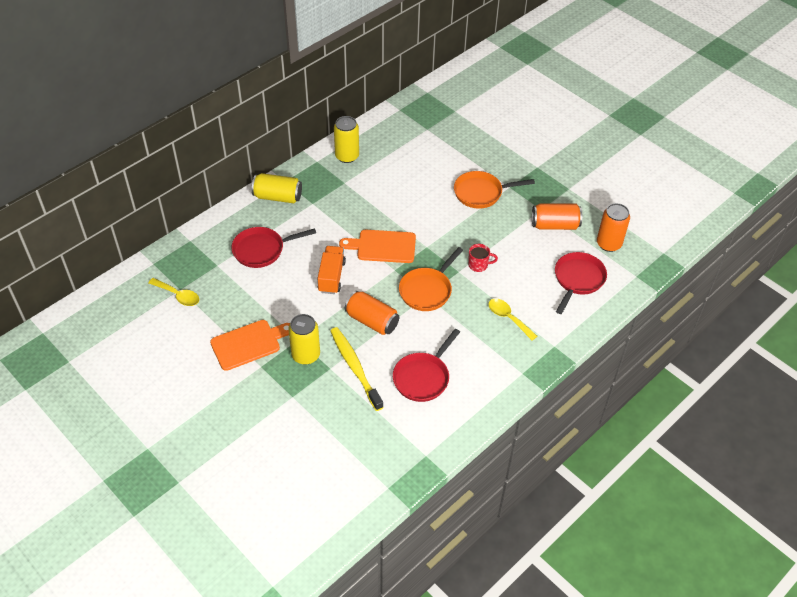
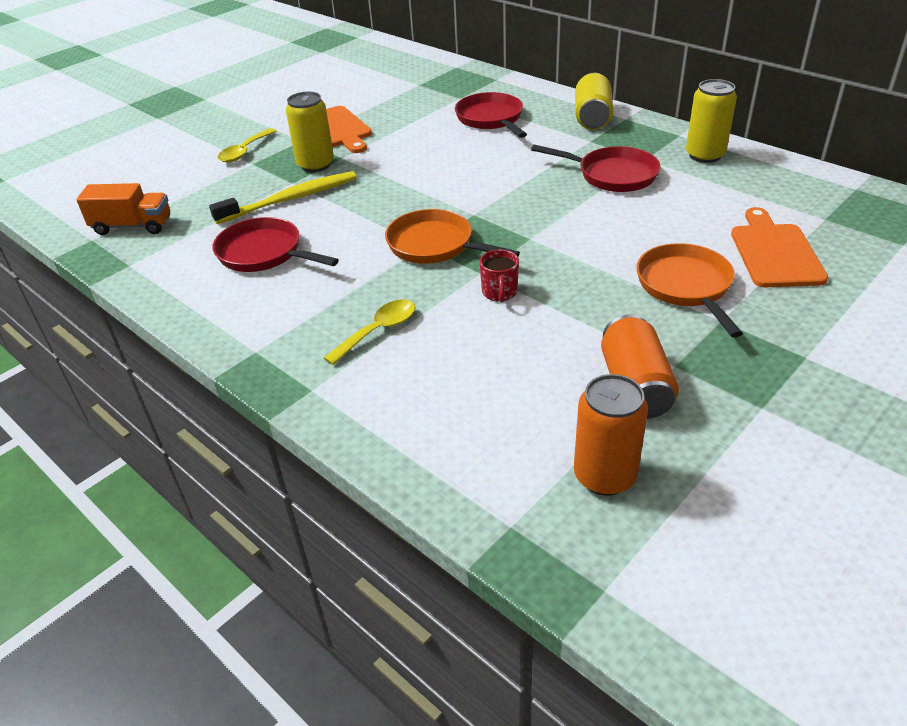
camera: 90 degrees right, 10 degrees down
yellow spoon [148,278,199,306] -> yellow spoon moved to [218,128,277,162]
orange truck [317,246,346,294] -> orange truck moved to [76,183,170,235]
orange cutting board [339,230,416,263] -> orange cutting board moved to [731,207,828,287]
orange can [345,291,399,335] -> none
red pan [555,252,607,314] -> red pan moved to [531,144,661,192]

